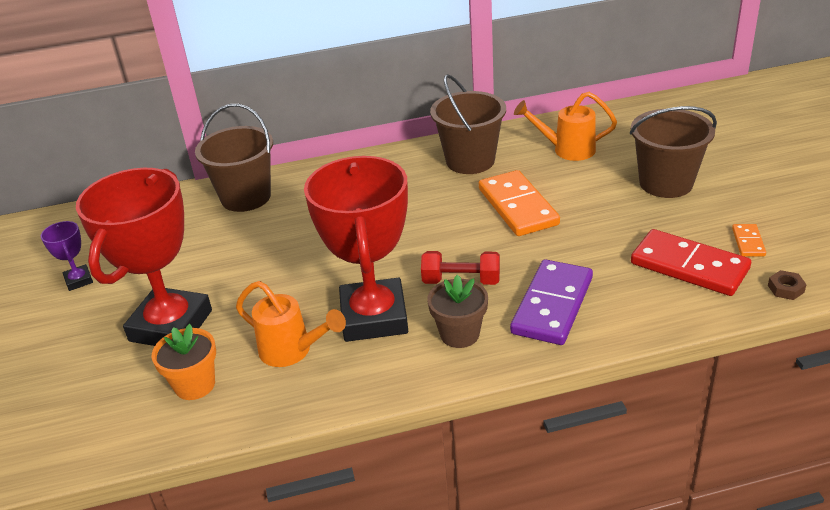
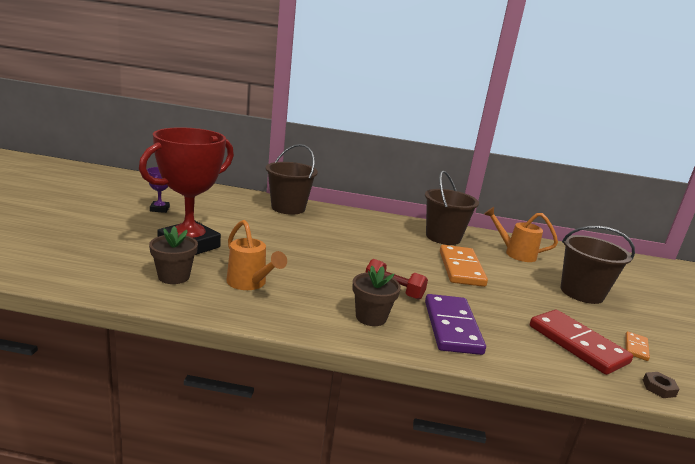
camera: 15 degrees right, 15 degrees down
orange flower pot [152,324,216,400] -> brown flower pot [149,226,198,284]
red trophy [304,156,408,342] -> none
purple domino [510,259,593,345] -> purple domino turned 45 degrees counterclockwise [425,294,486,355]

